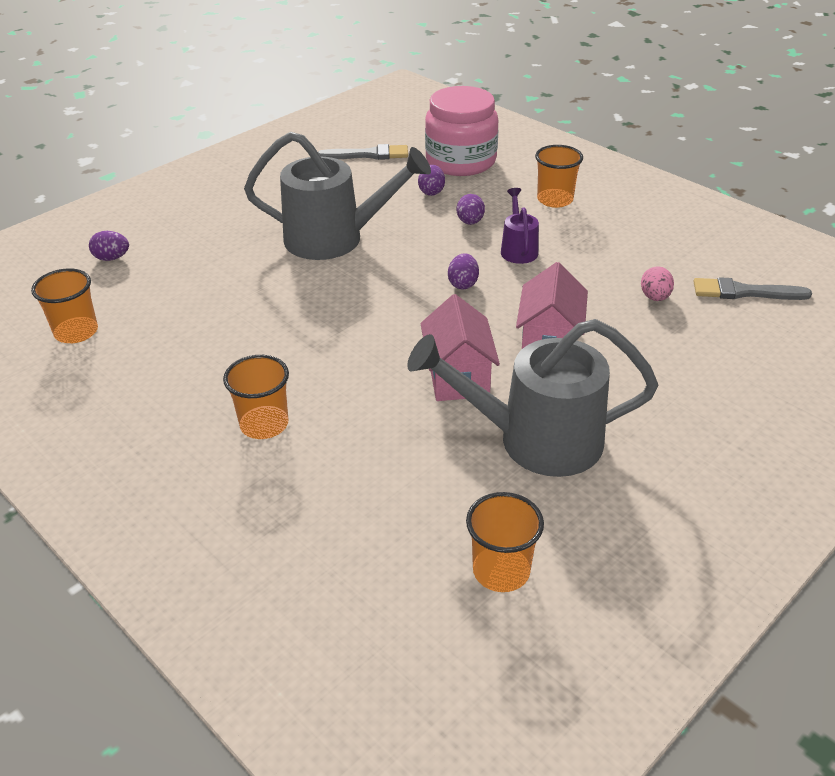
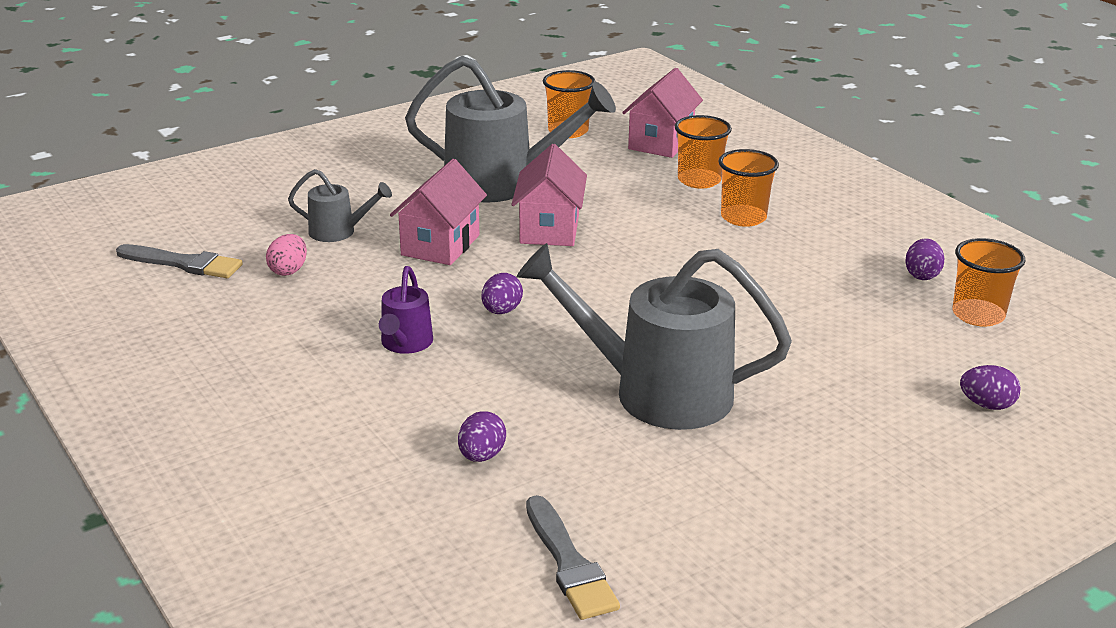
camera: 170 degrees left, 10 degrees down
grey brush [318,144,408,160] -> grey brush turned 120 degrees counterclockwise [526,495,620,620]
pink jar [425,86,498,176] -> none
purple egg [457,194,485,225] -> purple egg moved to [905,239,944,280]
orange cup [535,145,583,208] -> orange cup moved to [675,115,732,189]
none -> grey watering can [288,169,392,242]
none -> pink house [622,68,703,158]

